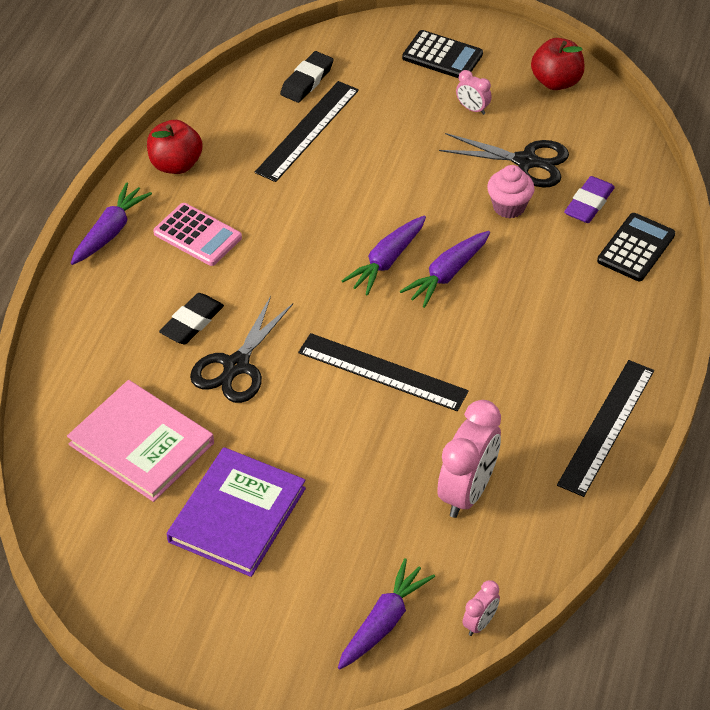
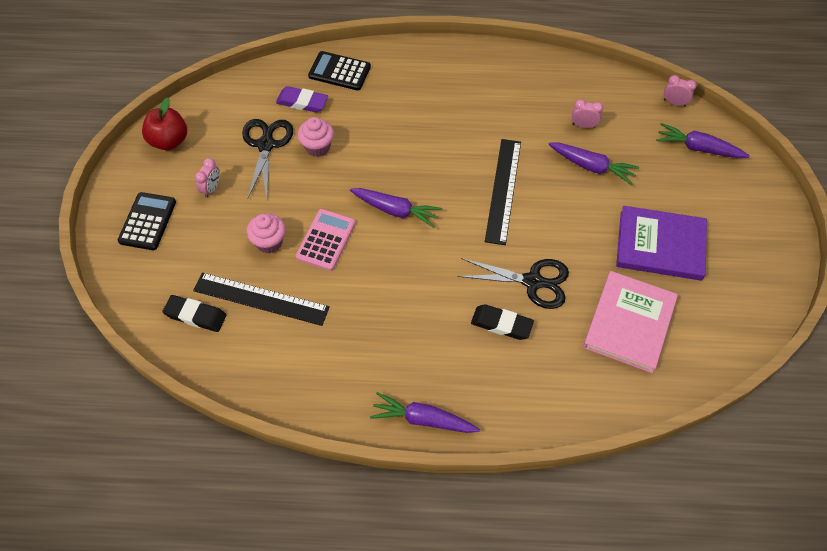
camera: 105 degrees left, 10 degrees up
red apple [147,120,203,174] -> none
pink calculator [153,203,242,266] -> pink calculator moved to [296,209,356,271]
purple carrot [400,231,490,308] -> purple carrot moved to [548,143,639,185]
pink clock [438,400,501,518] -> pink clock [572,99,603,128], size x0.48
black ruler [557,360,654,497] -> none
none -> pink cupcake [247,213,286,253]

